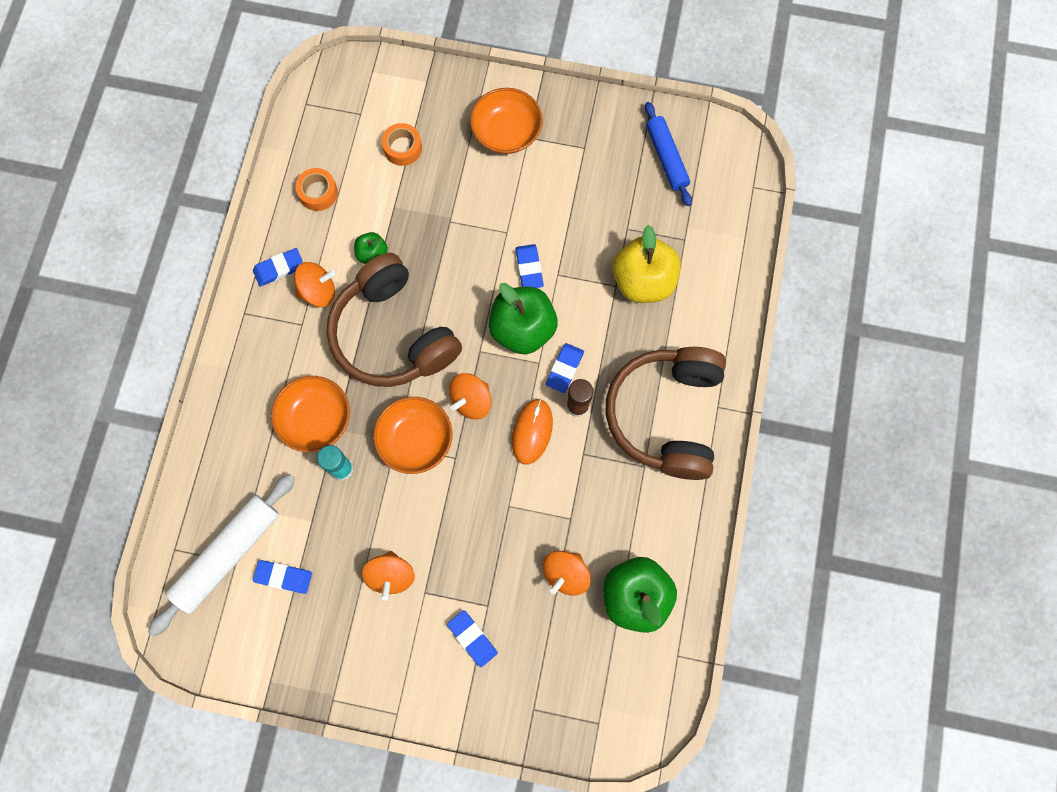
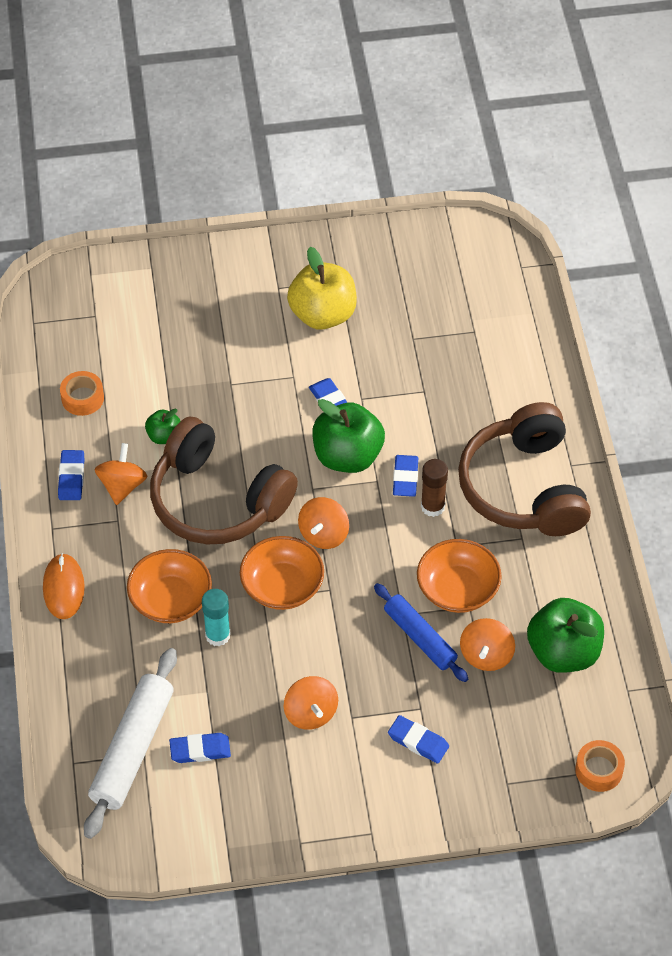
camera: 20 degrees left, 20 degrees down
blue eraser [253,248,303,287] -> blue eraser turned 45 degrees counterclockwise [58,450,84,500]
orange spinning top [294,262,335,307] -> orange spinning top turned 45 degrees counterclockwise [95,443,147,505]
orange tape [382,123,422,166] -> orange tape moved to [575,740,625,792]
orange bowl [470,88,543,154] -> orange bowl moved to [417,539,502,613]
orange mouse [512,398,553,465] -> orange mouse moved to [43,553,85,619]
yellow apple [612,225,681,303] -> yellow apple moved to [287,247,357,330]
blue rolling pin [645,102,692,206] -> blue rolling pin moved to [374,583,468,682]

